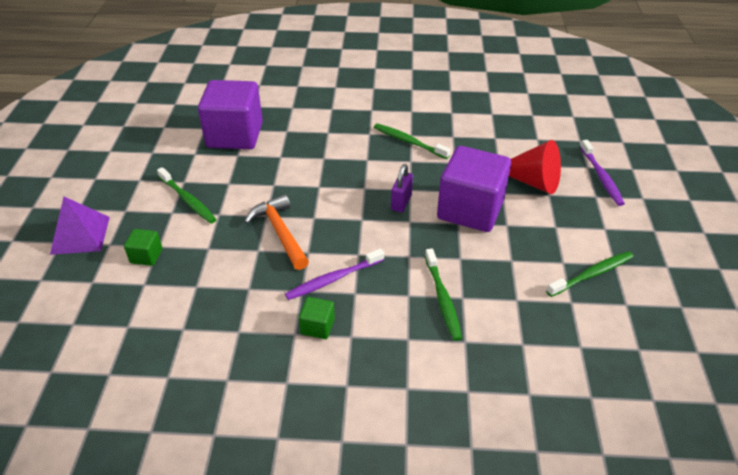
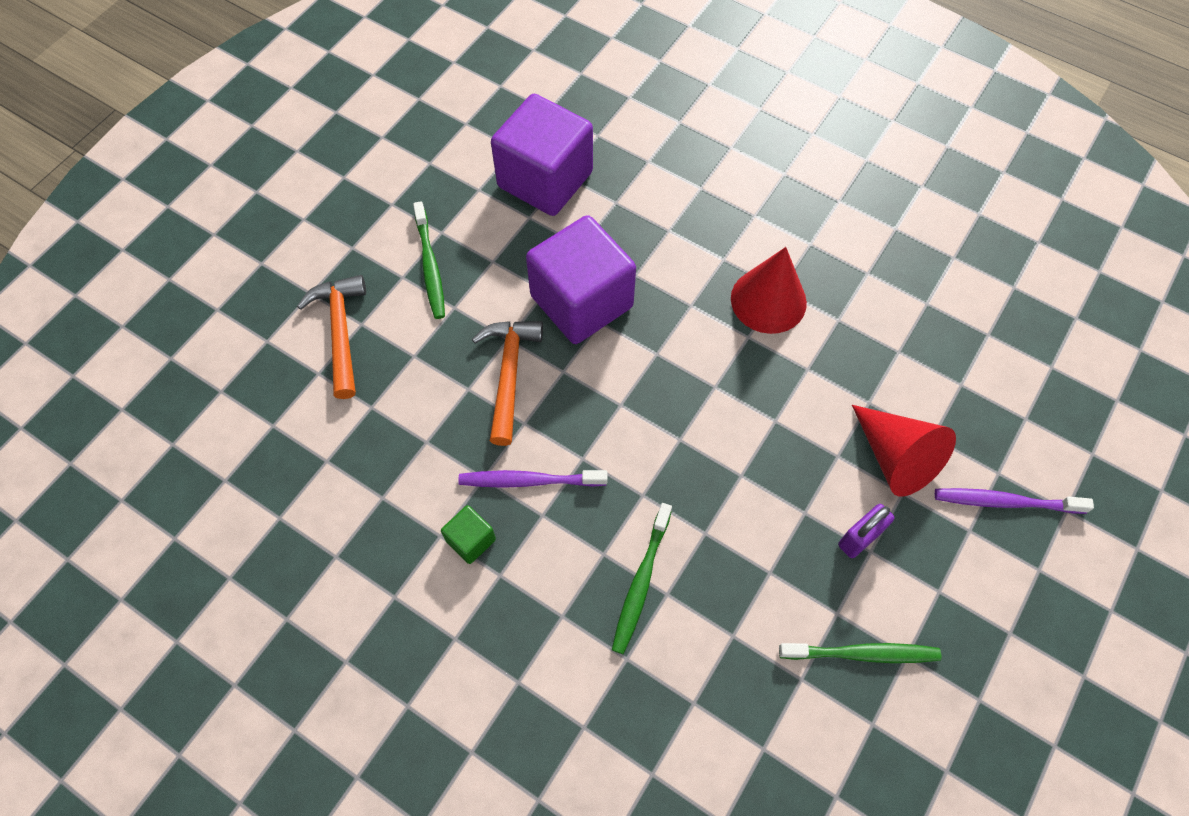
camera: 30 degrees right, 20 degrees up
purple pyramid [50,197,110,255] -> none
green cube [124,229,162,266] -> orange hammer [297,275,366,399]
green toothbrush [374,123,451,159] -> red cone [731,247,807,334]
purple padlock [391,164,413,212] -> purple padlock moved to [838,504,895,558]
purple cube [437,146,511,232] -> purple cube moved to [526,215,636,344]
purple toothbrush [580,140,625,206] -> purple toothbrush turned 75 degrees clockwise [935,488,1094,514]

